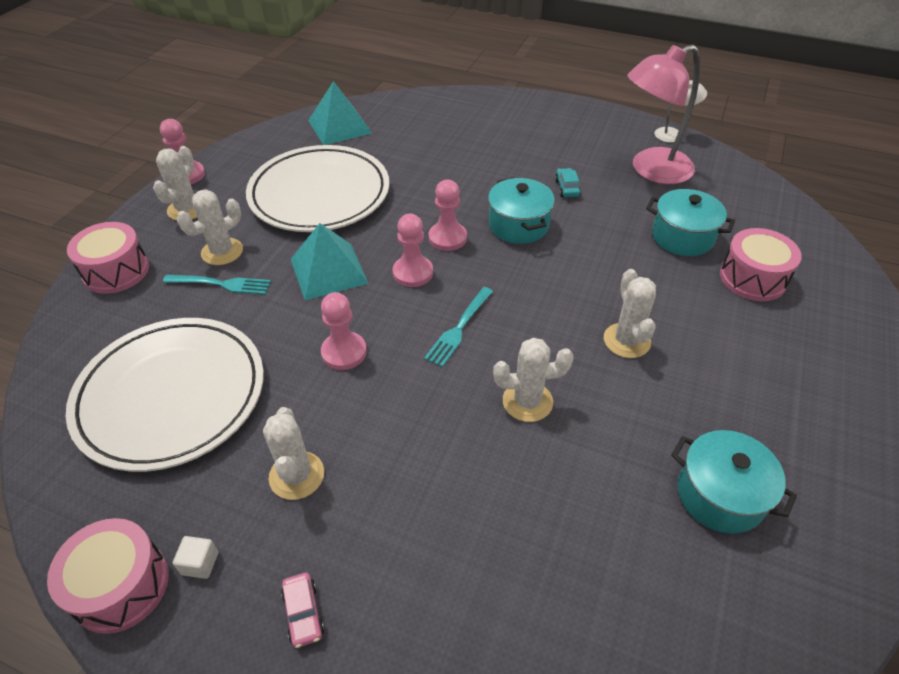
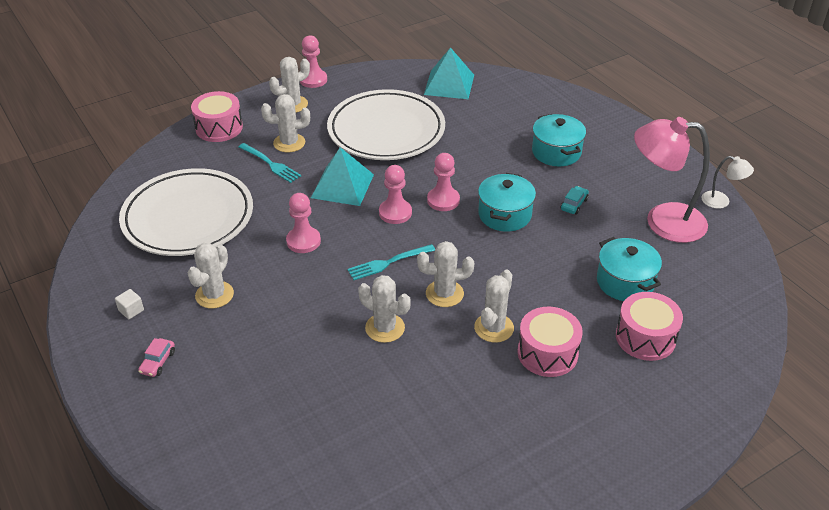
camera: 35 degrees right, 5 degrees down
pink drum [47,518,169,634] -> pink drum moved to [517,307,583,377]
turquoise pot [671,430,797,534] -> turquoise pot moved to [532,114,586,166]
none -> white cactus [417,241,474,307]

